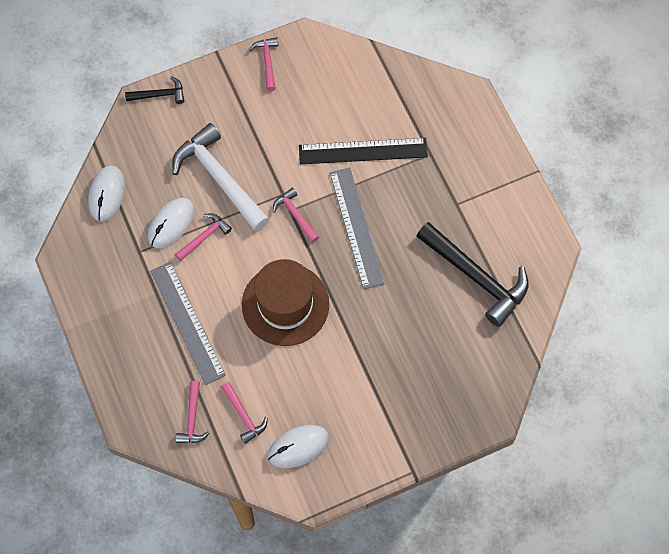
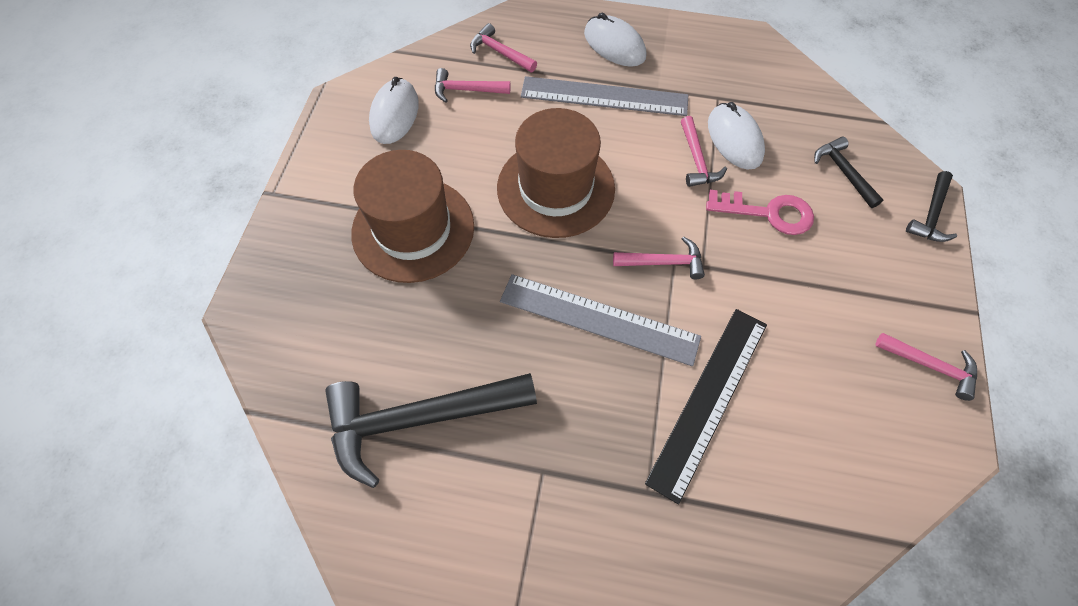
camera: 125 degrees right, 5 degrees down
white mouse [88,165,125,221] -> white mouse moved to [584,13,646,67]
white hammer [172,123,269,231] -> pink key [706,190,814,235]
none -> brown hat [351,150,474,283]
none -> black hammer [814,136,883,208]

